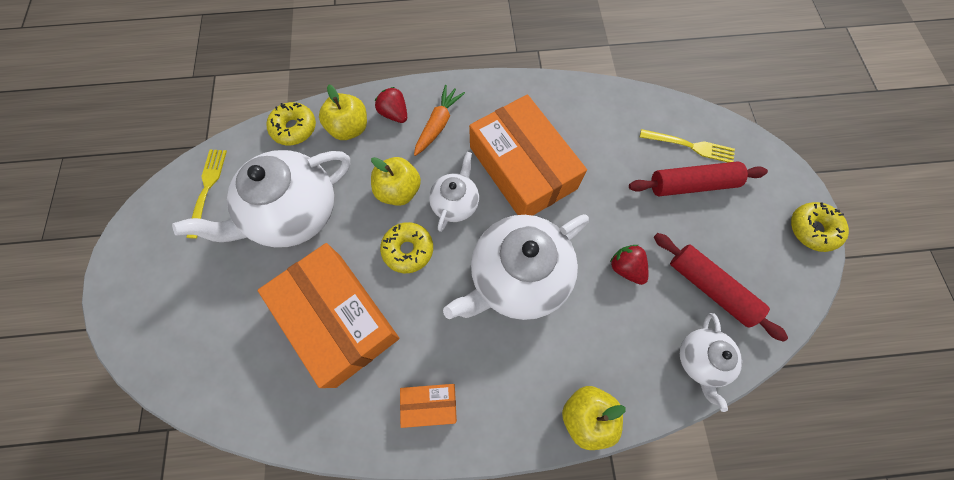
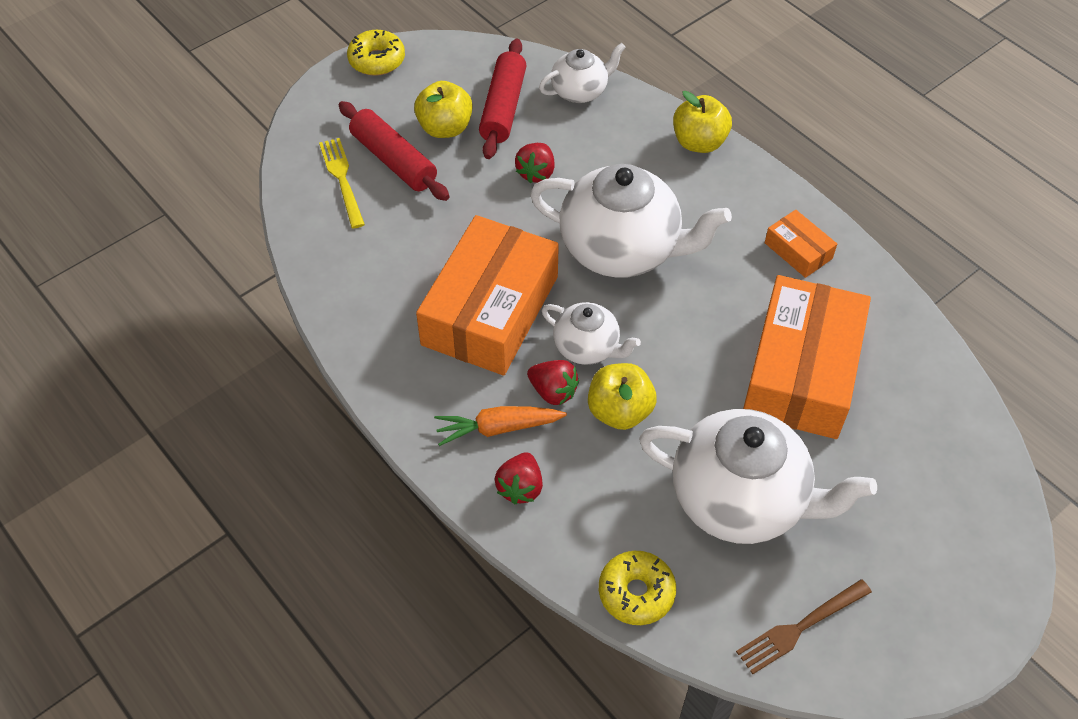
camera: 125 degrees left, 15 degrees down
yellow fork [186,149,227,239] -> brown fork [736,579,872,674]
yellow apple [319,85,367,140] -> yellow apple moved to [414,81,473,138]
yellow donut [380,222,433,273] -> none
white teapot [429,152,479,232] -> white teapot turned 135 degrees counterclockwise [542,302,641,365]
none -> red strawberry [527,360,579,405]

